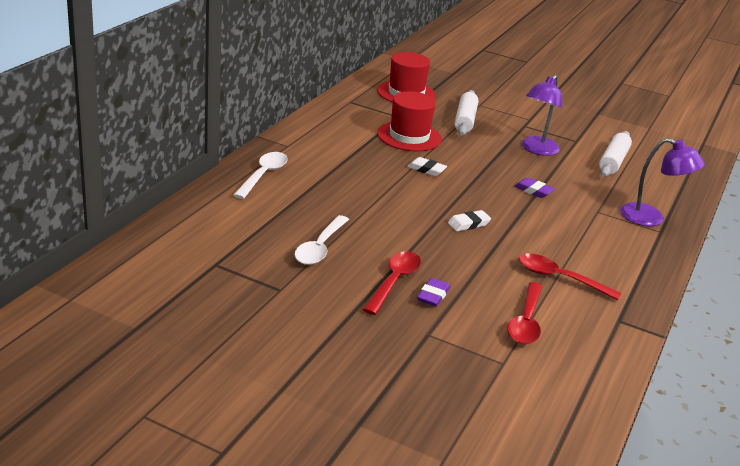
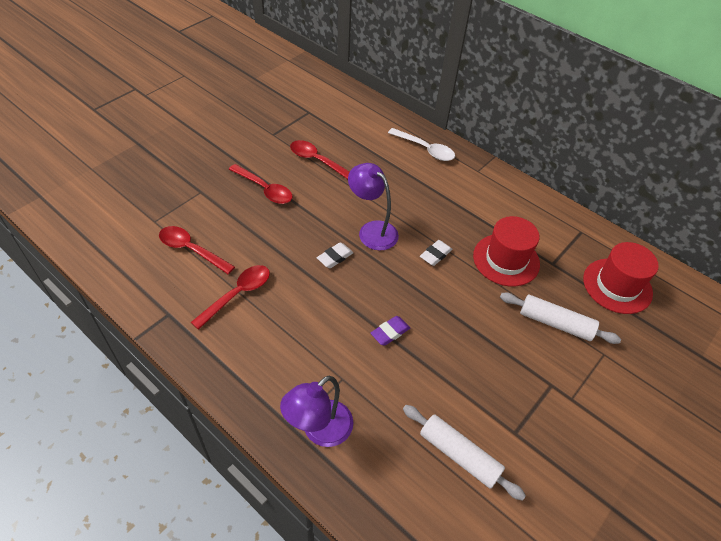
camera: 105 degrees right, 20 degrees up
white spoon [295,215,349,265] -> red spoon [290,140,349,179]
purple eraser [417,278,450,307] -> none
white eraser [448,210,491,231] -> white eraser turned 60 degrees clockwise [317,242,353,268]
purple lamp [522,75,562,156] -> purple lamp moved to [348,163,399,250]

